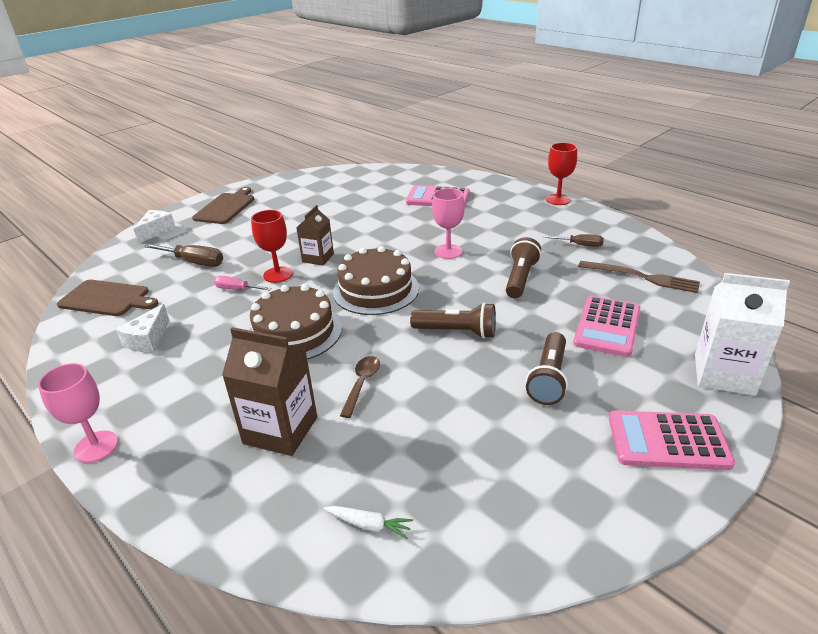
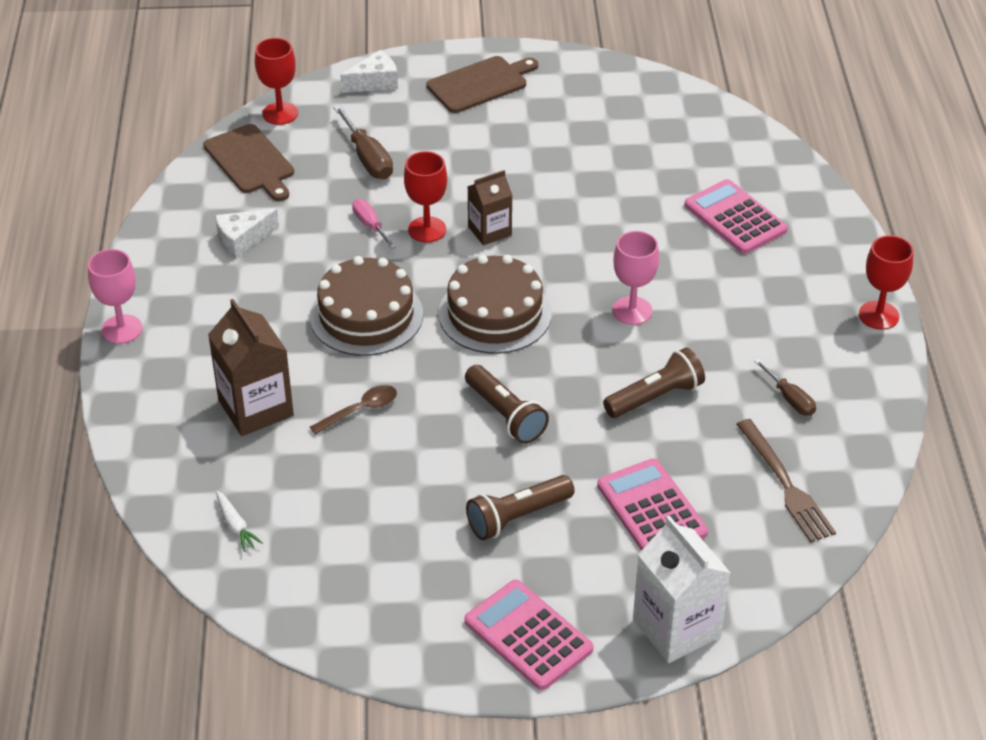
camera: 40 degrees right, 10 degrees up
pink calculator [573,296,640,357] -> pink calculator turned 90 degrees clockwise [597,458,708,550]
none -> red goblet [255,38,298,125]

